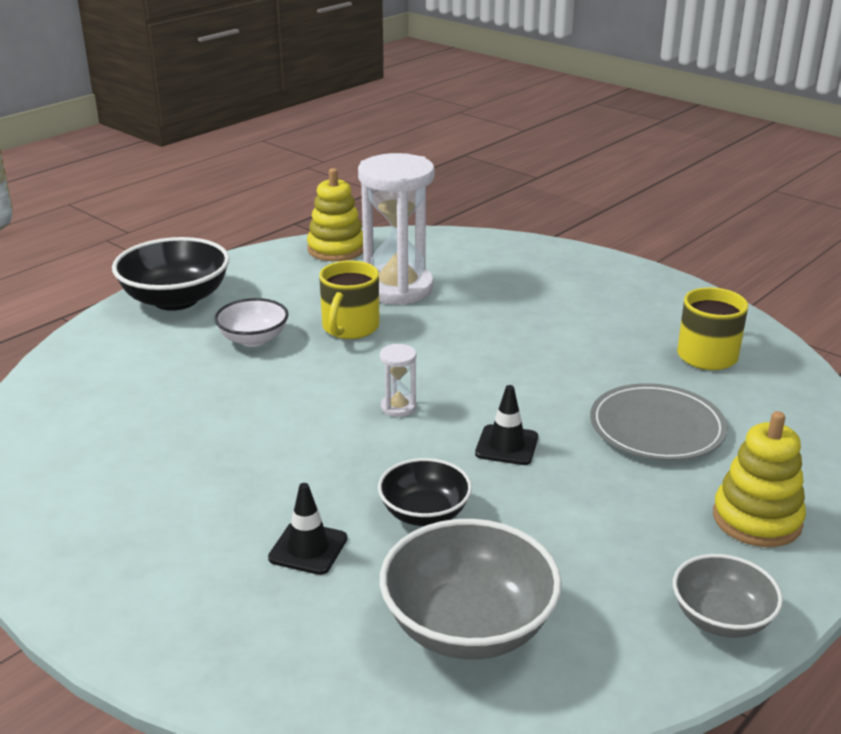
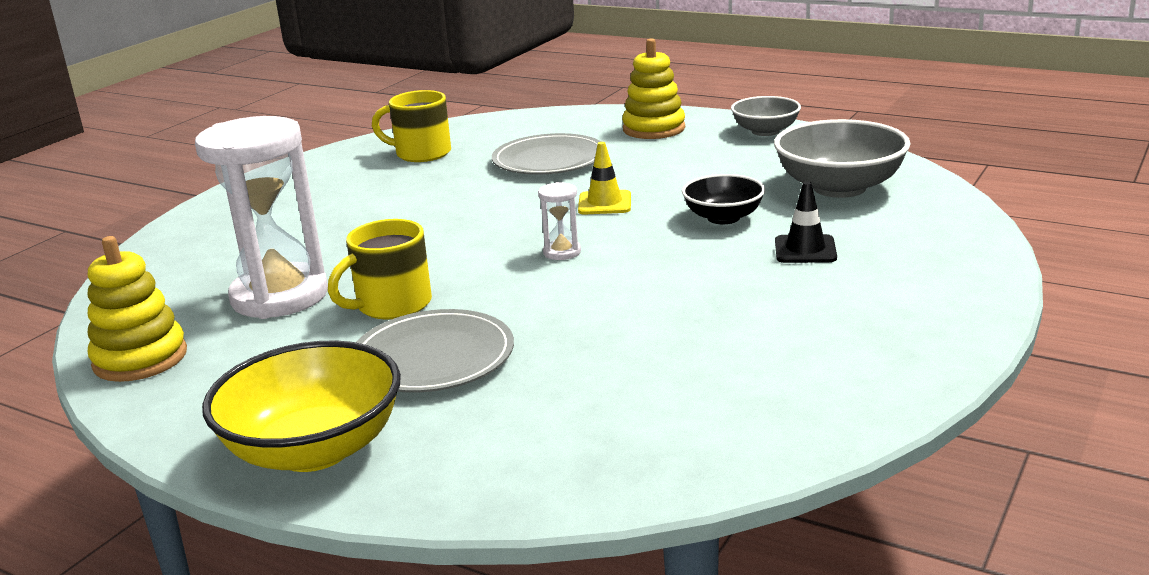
camera: 100 degrees left, 5 degrees down
black bowl [112,237,230,311] -> yellow bowl [202,341,401,472]
white bowl [214,298,289,347] -> grey plate [356,309,514,392]
yellow mug [319,260,380,339] -> yellow mug turned 135 degrees clockwise [328,219,432,319]
black traffic cone [475,385,538,465] -> yellow traffic cone [578,142,631,214]

